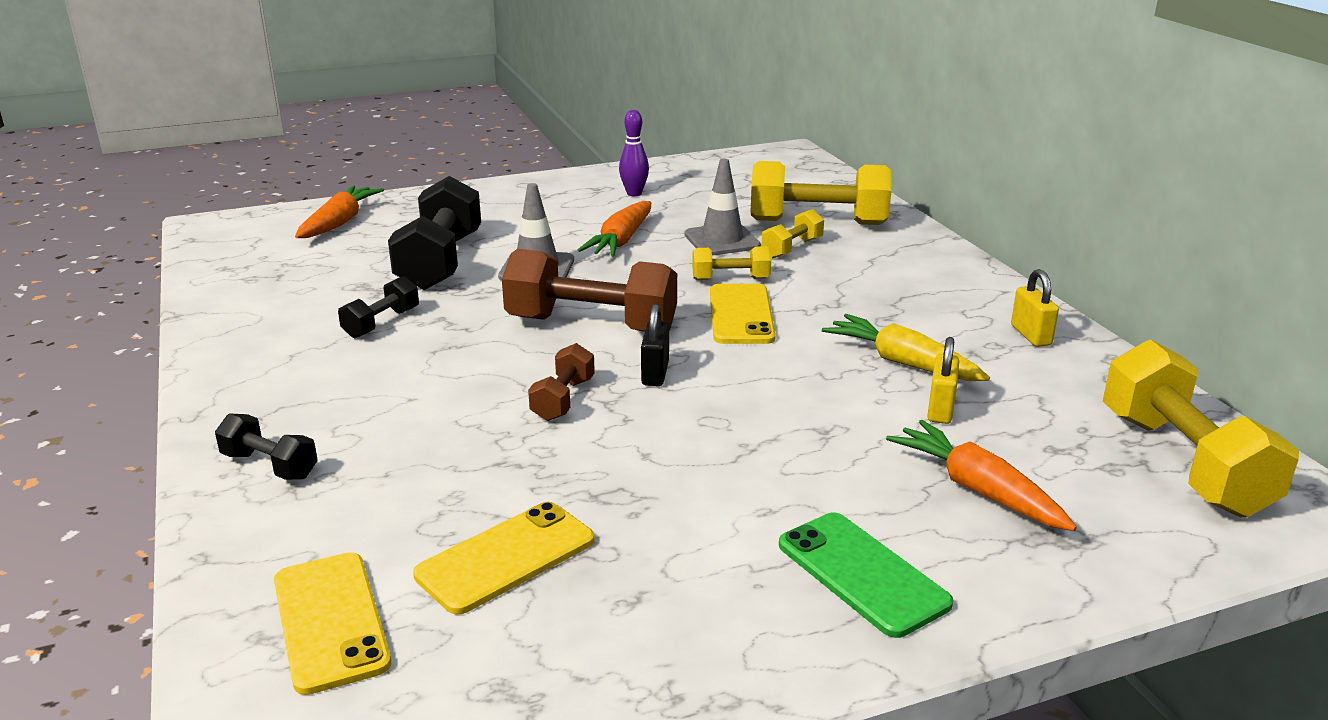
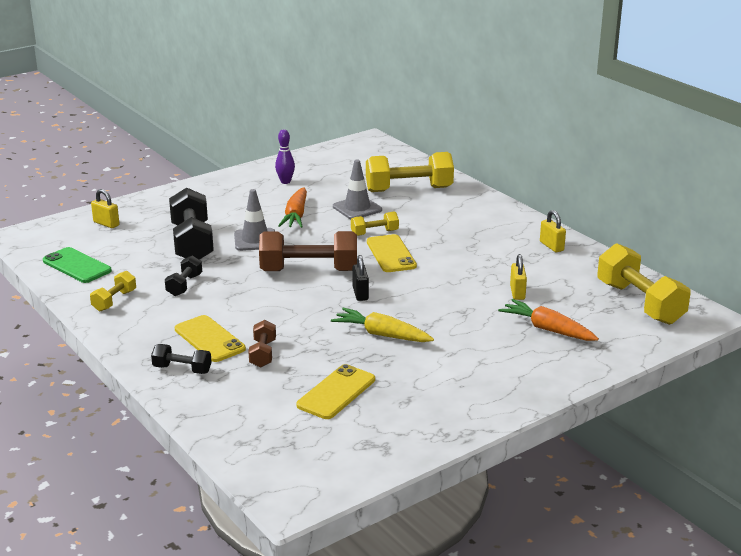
camera: 15 degrees left, 0 degrees up
yellow phone [274,552,391,695] -> yellow phone moved to [175,315,246,362]
orange carrot [295,185,384,238] -> yellow padlock [91,189,120,228]
brown dumbbell [528,343,595,421] -> brown dumbbell moved to [248,320,276,368]
yellow dumbbell [761,209,824,258] -> yellow dumbbell moved to [90,271,136,311]
green phone [779,513,953,638] -> green phone moved to [43,247,112,283]
yellow carrot [822,314,990,381] -> yellow carrot moved to [331,308,434,342]

